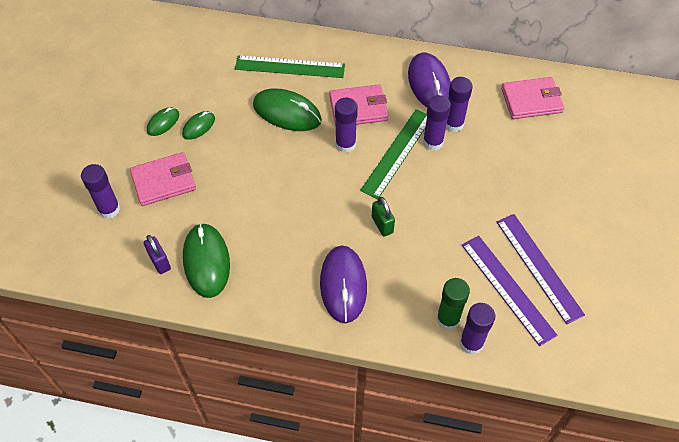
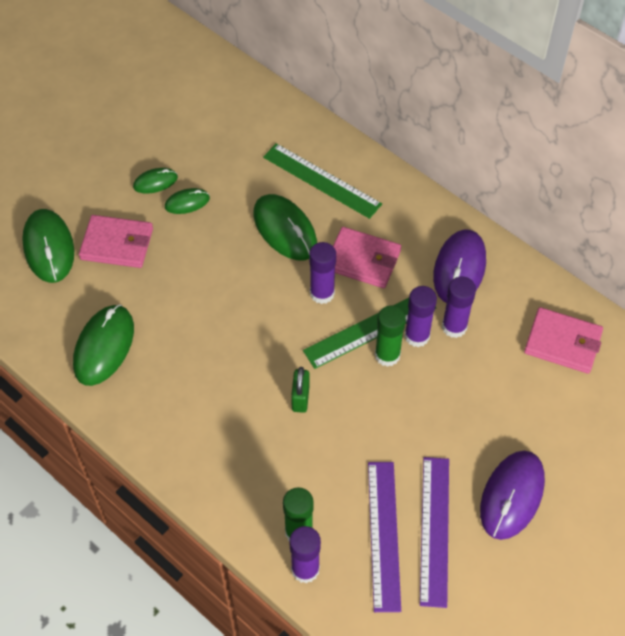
camera: 30 degrees right, 0 degrees up
purple glue stick [81,164,120,219] -> green mouse [22,209,74,283]
purple padlock [144,235,171,274] -> none
purple mouse [320,245,367,323] -> purple mouse moved to [480,451,545,540]
none -> green glue stick [375,305,406,367]

